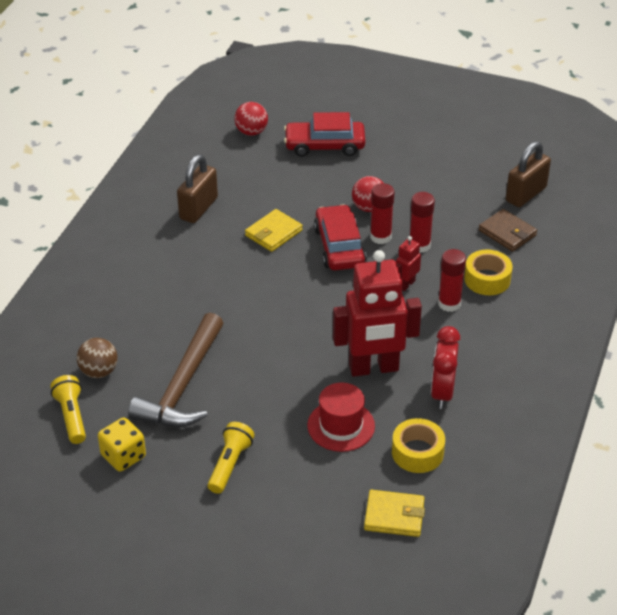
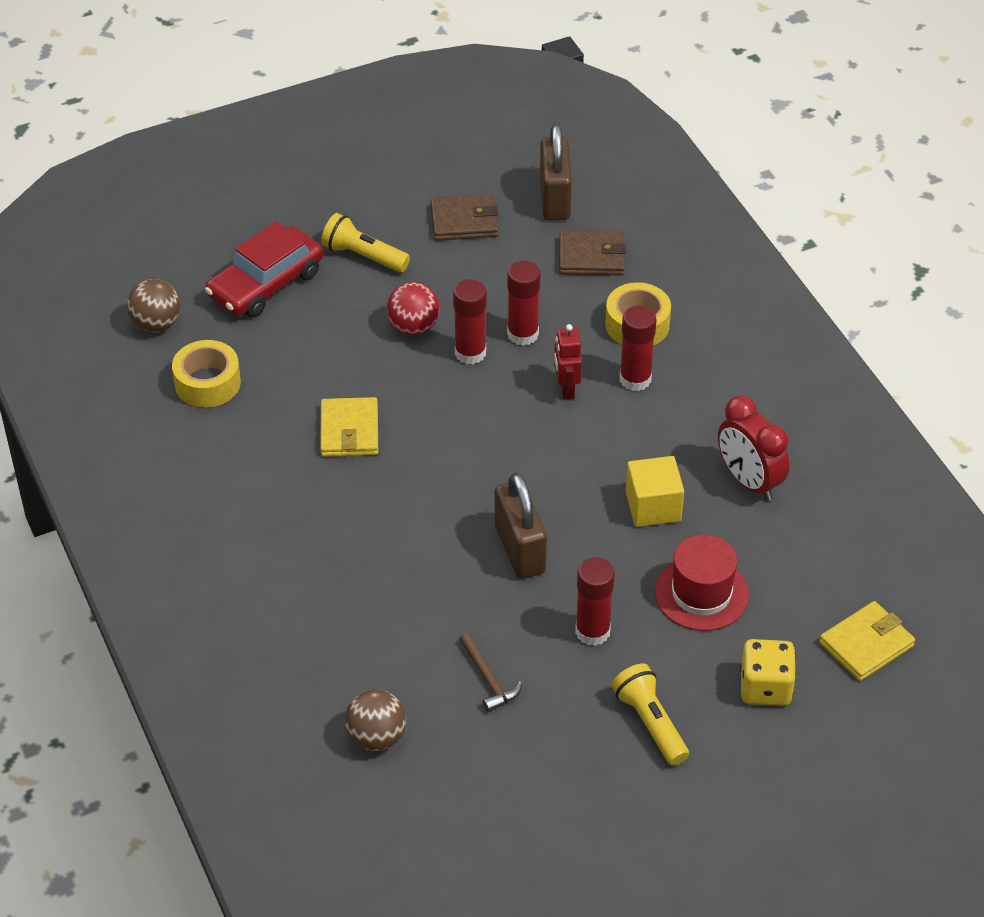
camera: 45 degrees left, 5 degrees up
yellow flashlight [50,375,86,444] -> yellow flashlight moved to [321,213,410,272]
yellow dice [98,417,146,472] -> yellow dice moved to [740,639,796,706]
brown hammer [128,313,224,427] -> brown hammer [459,632,522,712], size x0.42
brown padlock [177,154,218,223] -> brown padlock moved to [495,473,547,579]
red ball [234,102,268,136] -> brown ball [127,279,180,332]
red car [314,204,366,270] -> none
red robot [333,250,422,377] -> yellow cube [626,456,684,527]
yellow tape [392,418,445,473] -> yellow tape moved to [172,340,241,408]
none -> brown wallet [431,195,498,241]
none -> red glue stick [575,557,615,646]

